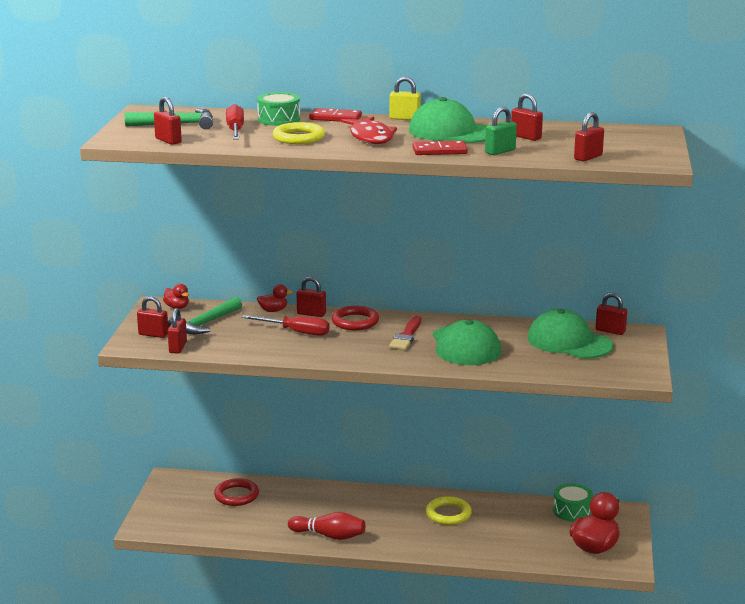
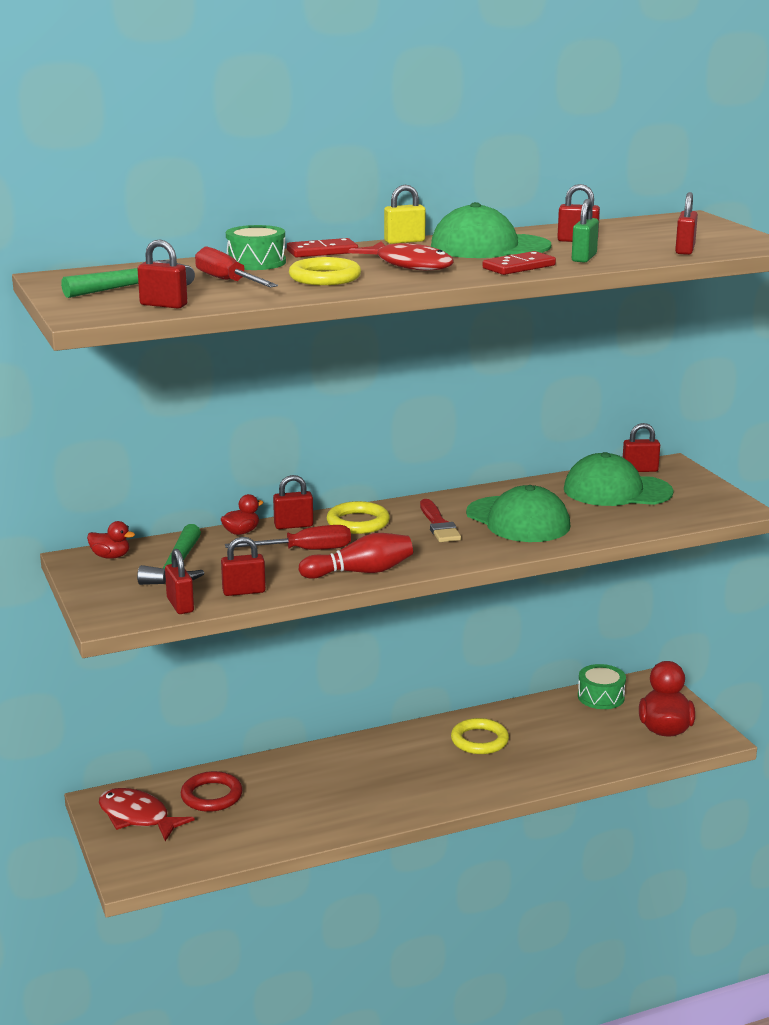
camera: 30 degrees left, 0 degrees up
red padlock [137,296,168,338] -> red padlock moved to [221,537,266,596]
red bowling pin [288,512,365,540] -> red bowling pin moved to [299,533,413,579]
red ring [332,306,379,330] -> yellow ring [327,501,390,534]
none -> red fish [99,788,195,841]

